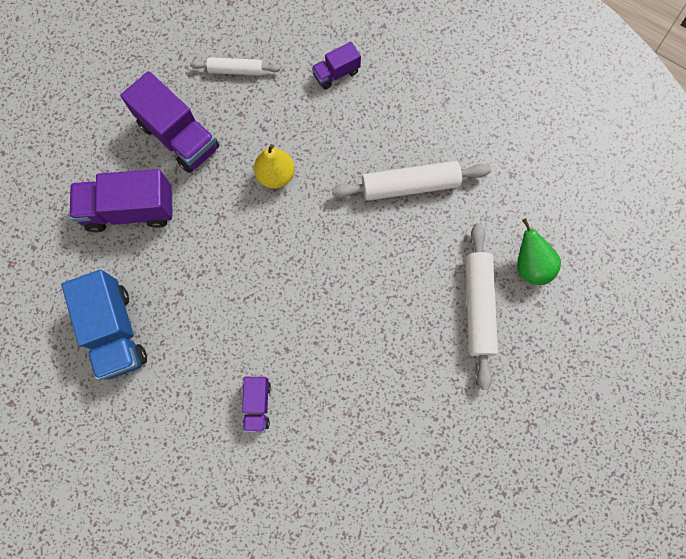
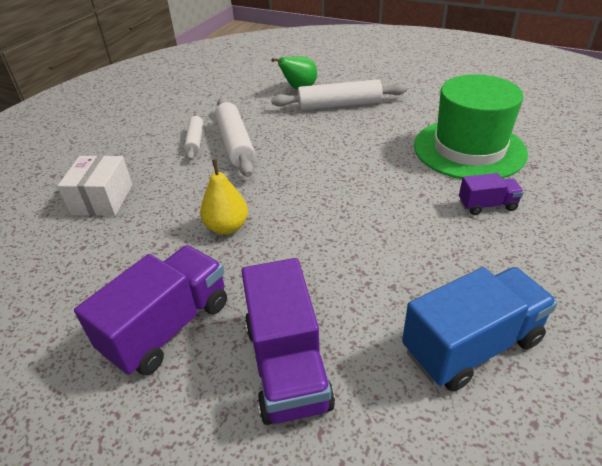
camera: 95 degrees left, 35 degrees down
white rolling pin [190,57,280,76] -> white rolling pin moved to [184,112,203,160]
purple truck [312,42,361,89] -> white box [57,155,132,216]
none -> green hat [414,74,528,179]

